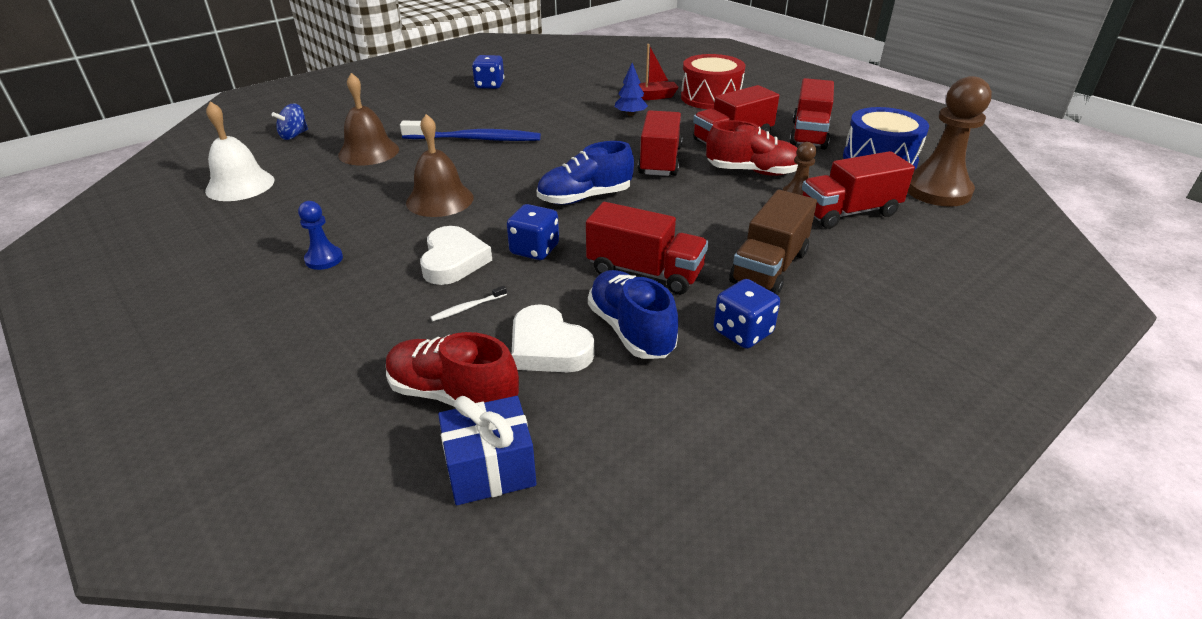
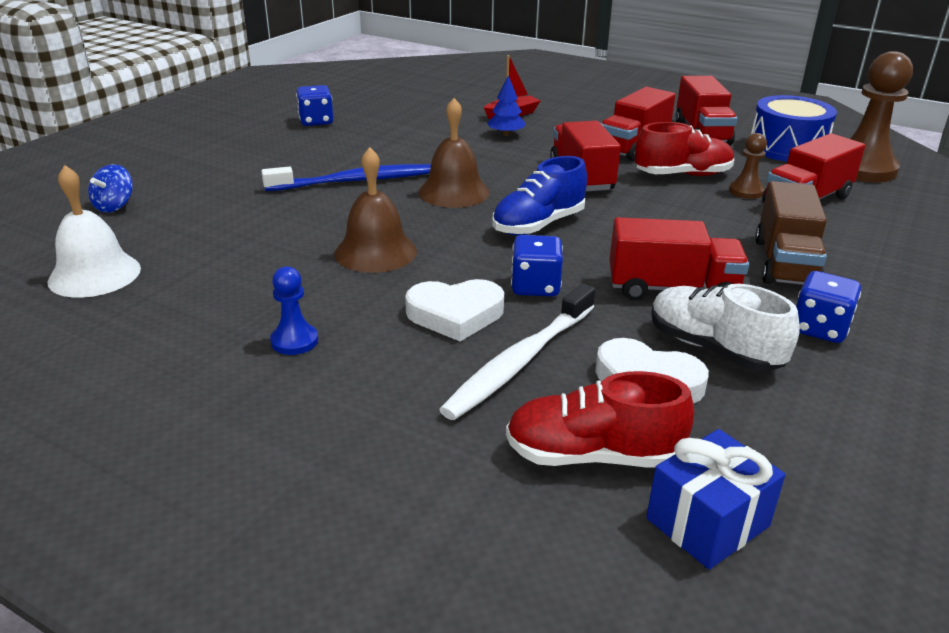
camera: 20 degrees left, 5 degrees down
brown bell [338,73,399,165] -> brown bell moved to [418,98,490,208]
white heart [420,226,492,285] -> white heart turned 105 degrees clockwise [405,279,504,341]
white toothbrush [430,286,507,321] -> white toothbrush [439,284,595,420], size x2.50
blue shoe [588,270,678,359] -> white shoe [651,284,800,372]
red drum [681,54,746,109] -> none

